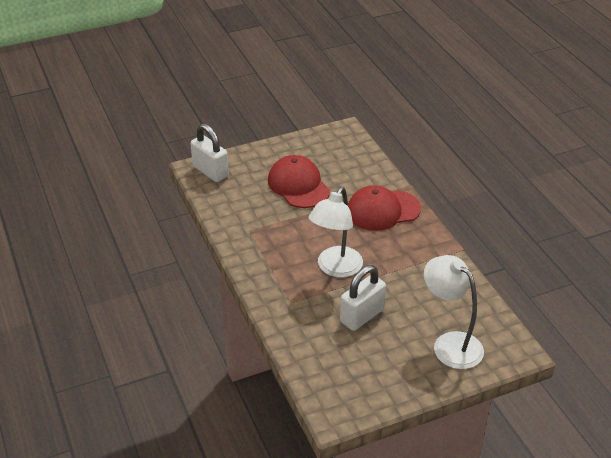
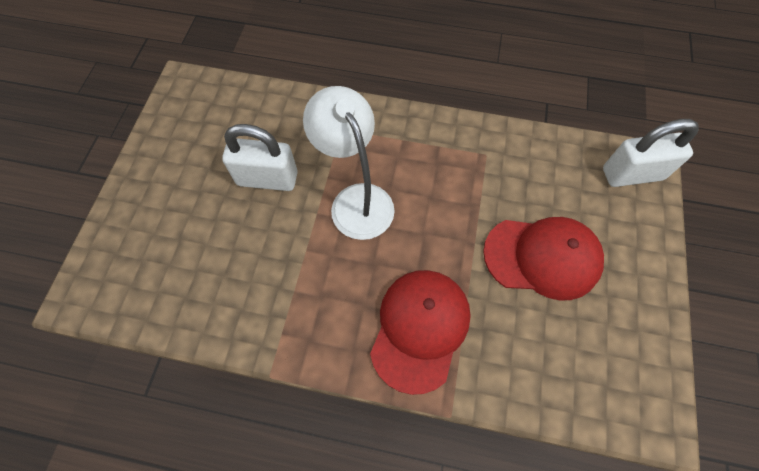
camera: 125 degrees right, 25 degrees up
white padlock [340,265,386,331] -> white padlock turned 75 degrees counterclockwise [222,124,298,191]
white lamp [424,255,484,369] -> none

